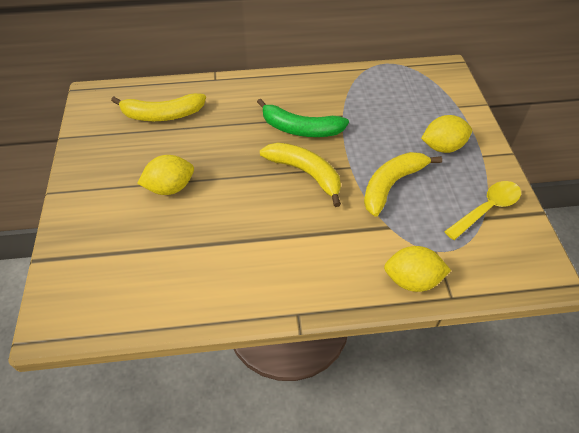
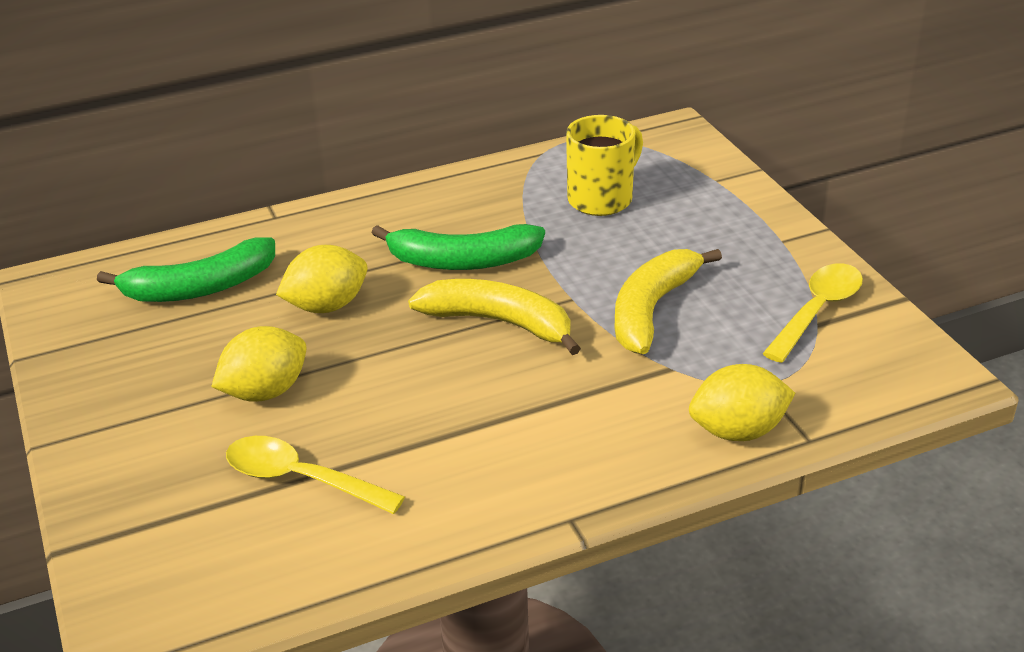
camera: 15 degrees left, 15 degrees down
yellow banana [111,93,206,121] -> green banana [97,237,275,302]
yellow lemon [421,115,472,153] -> yellow lemon moved to [276,245,368,313]
none -> yellow spoon [226,436,405,514]
none -> yellow mug [566,115,643,216]

